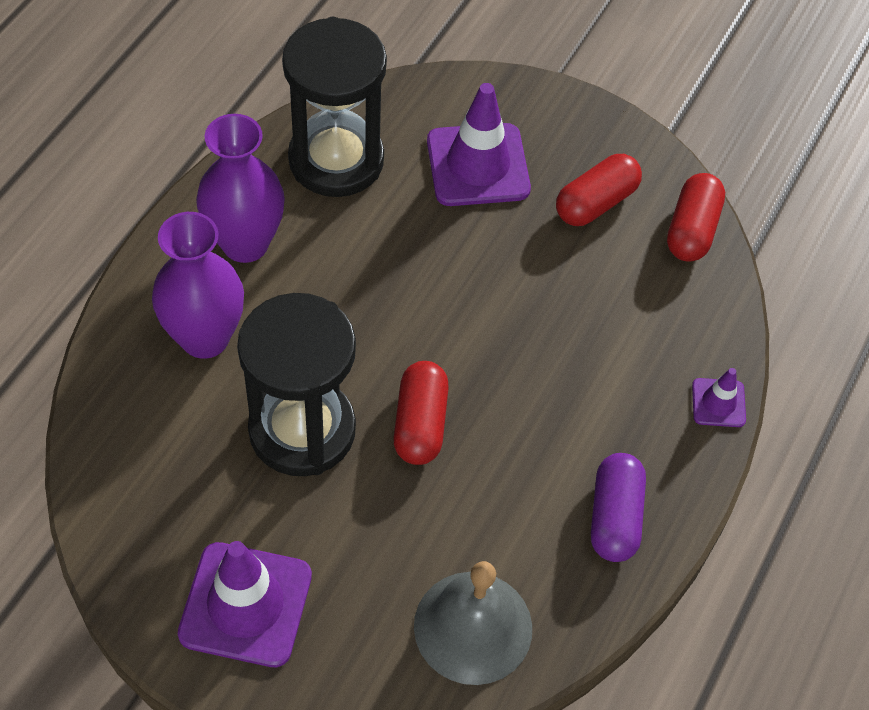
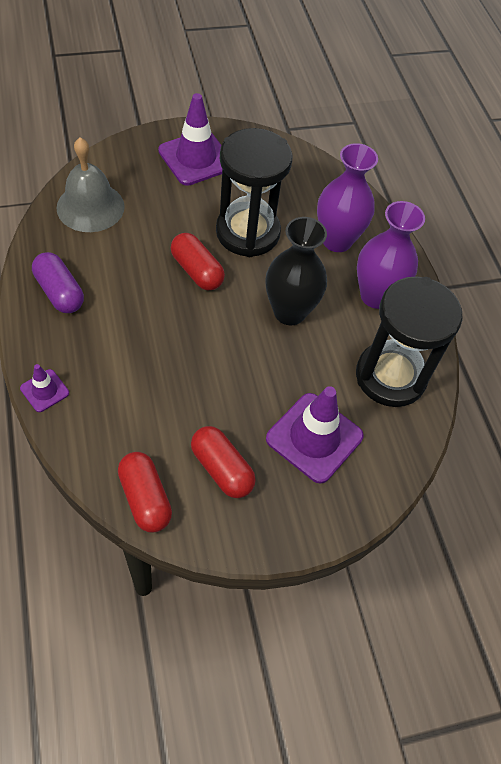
camera: 135 degrees right, 0 degrees up
red capsule [556,154,642,226] -> red capsule turned 45 degrees counterclockwise [191,426,256,498]
none -> black vase [266,217,327,325]

